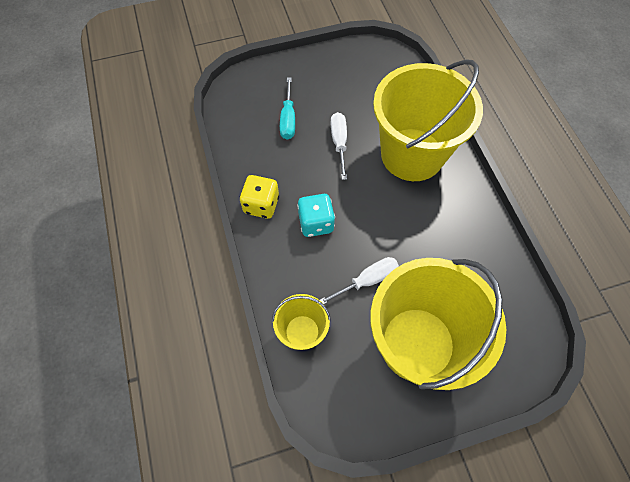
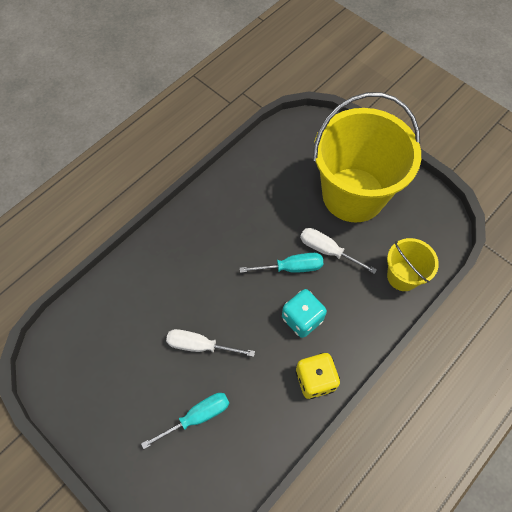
camera: 120 degrees left, 0 degrees up
white screwdriver [331,112,347,180] -> white screwdriver turned 45 degrees clockwise [166,329,255,357]
yellow bucket [373,60,483,181] -> none
none -> turquoise screwdriver [240,253,323,273]

